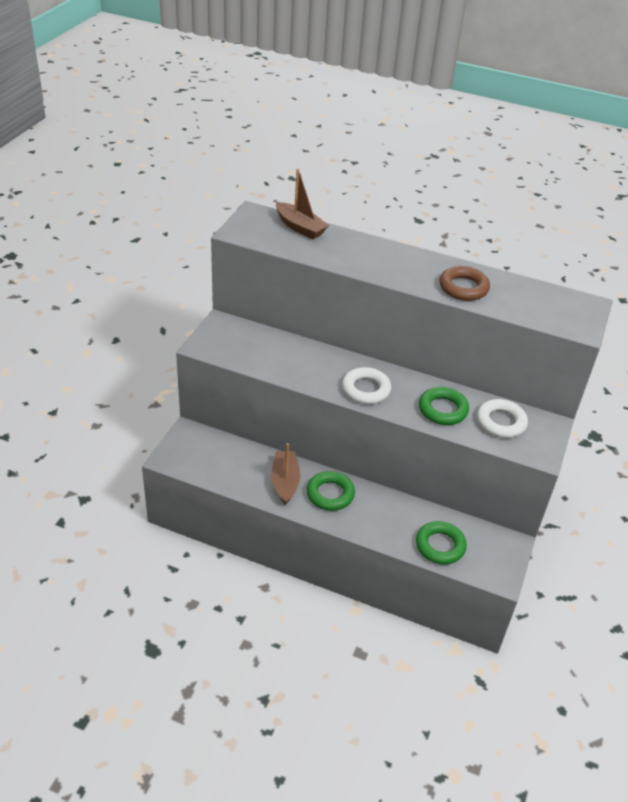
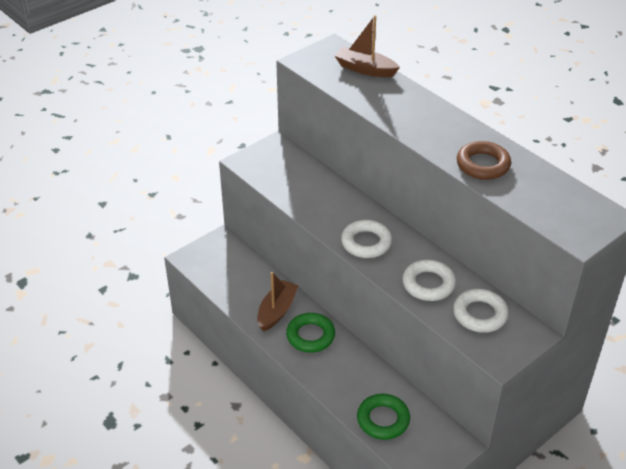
camera: 30 degrees right, 0 degrees up
brown boat [276,169,329,239] -> brown boat turned 135 degrees clockwise [335,15,400,77]
green ring [419,387,469,425] -> white ring [402,260,456,301]

